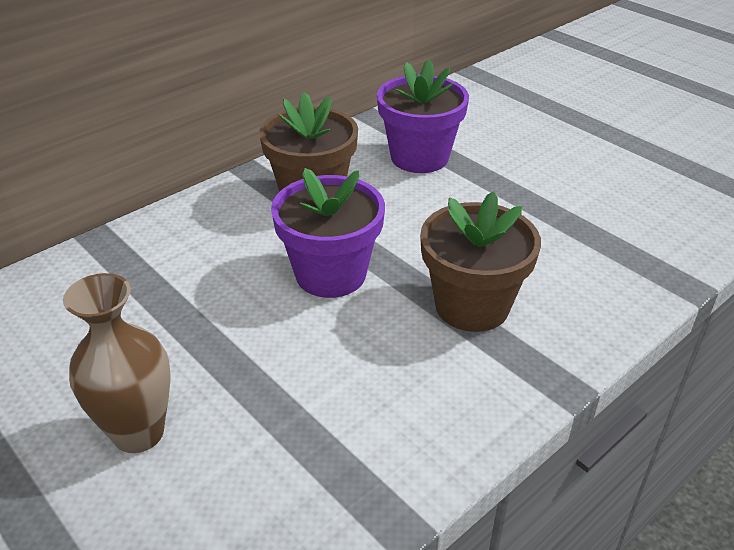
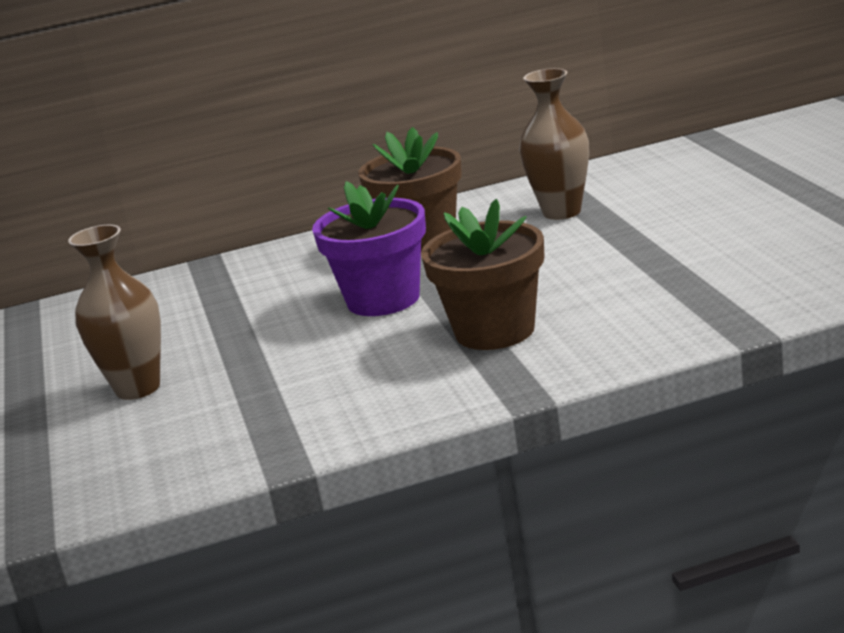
camera: 30 degrees right, 15 degrees down
purple flower pot [377,59,469,173] -> brown vase [519,68,589,220]

